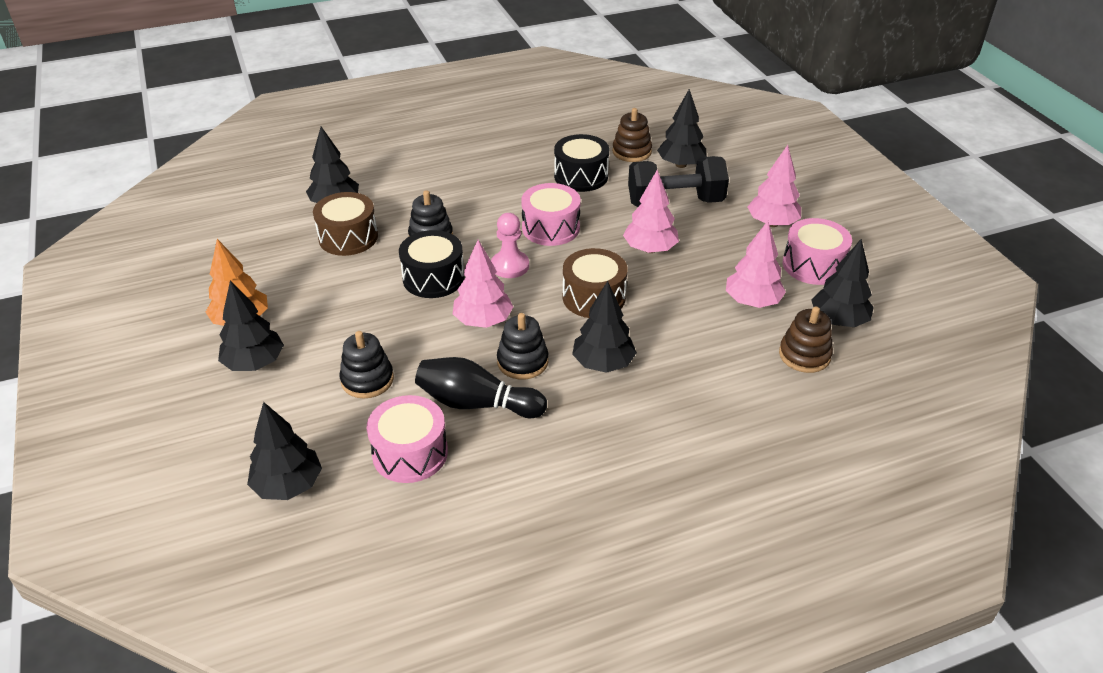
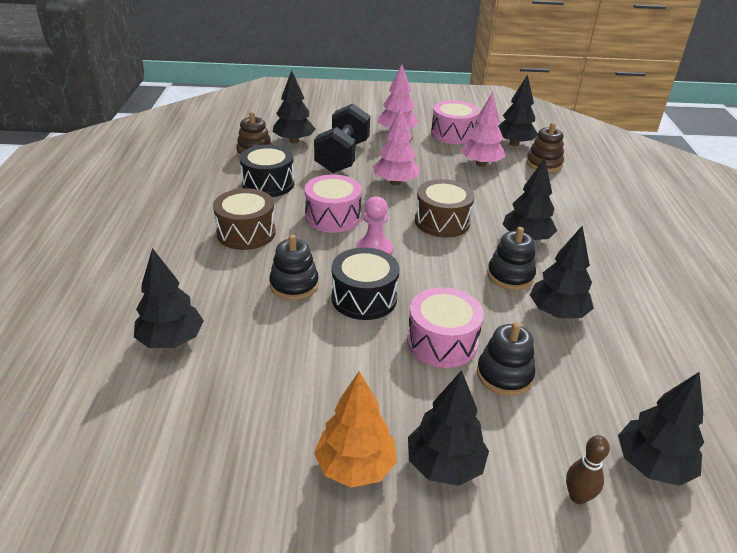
camera: 70 degrees left, 5 degrees down
brown drum [313,192,378,256] -> brown drum moved to [213,188,276,250]
pink drum [367,395,448,483] -> pink drum moved to [407,287,484,368]
black bowling pin [415,357,547,418] -> black tree [530,226,594,318]
pink tree [453,240,513,328] -> none
none -> brown bowling pin [566,435,610,504]

